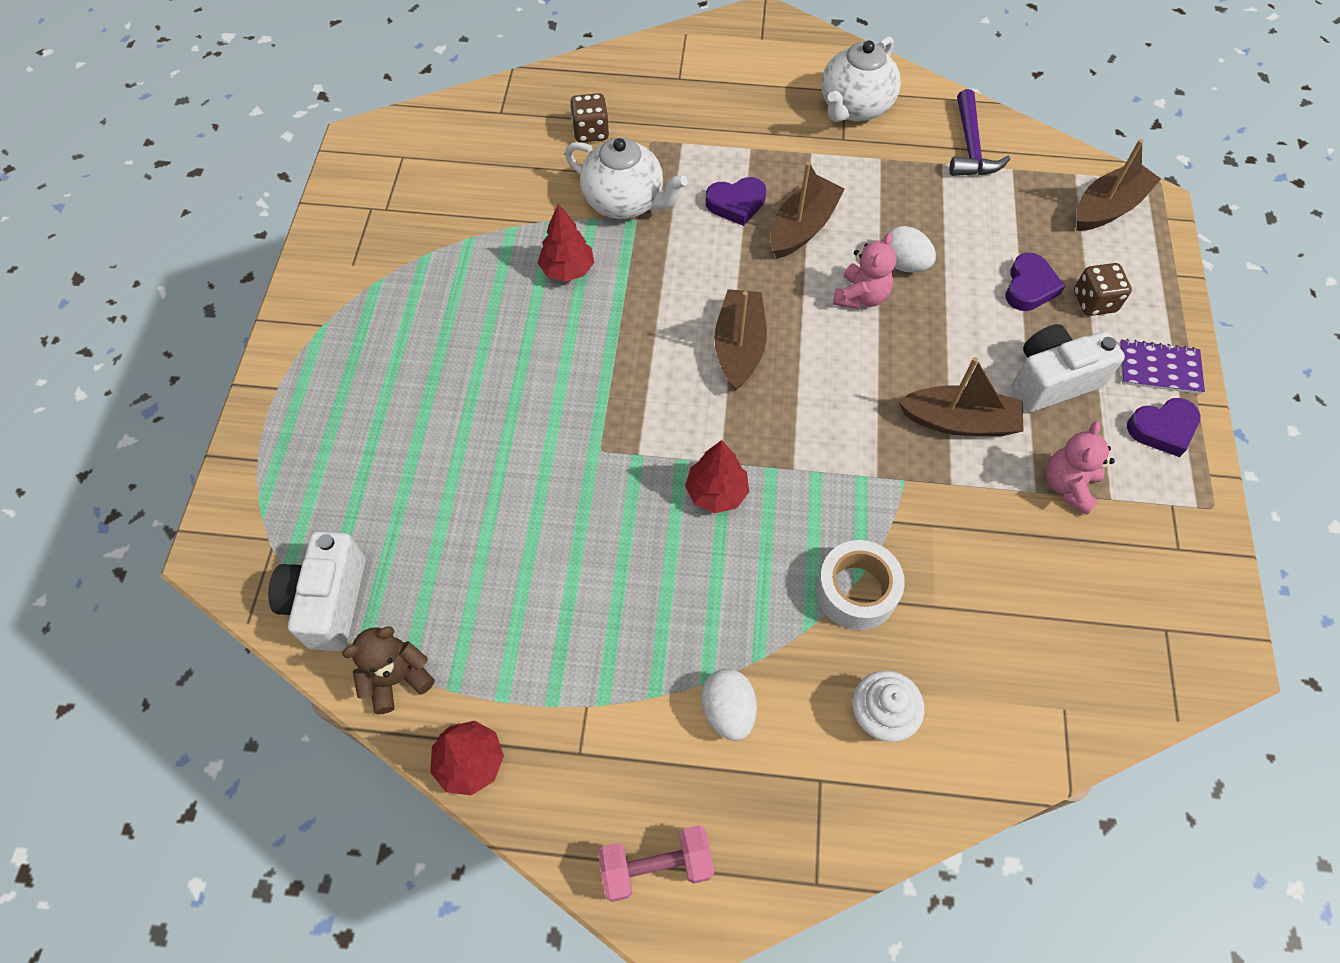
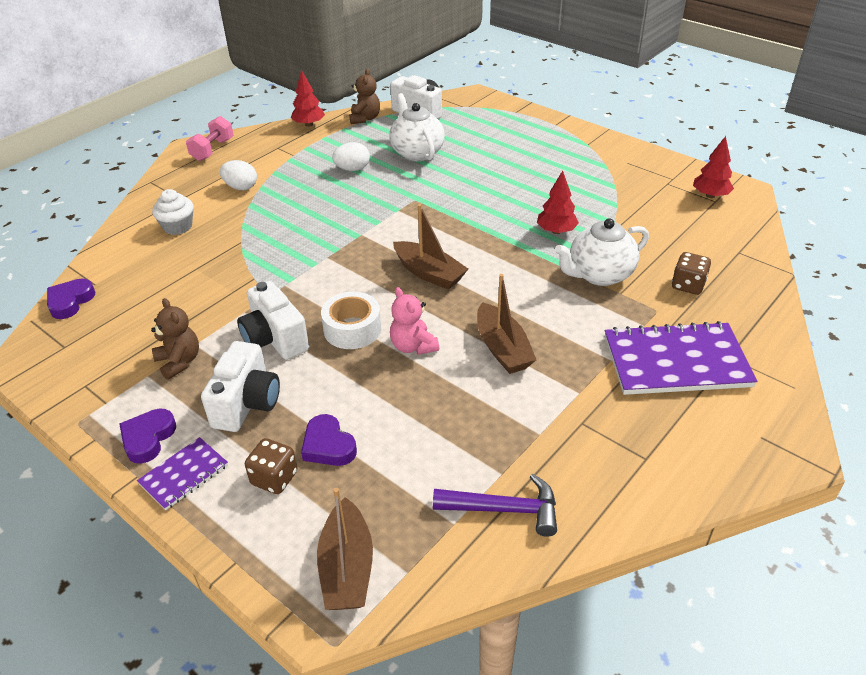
camera: 125 degrees right, 20 degrees down
red tree [685,440,749,513] -> red tree moved to [693,136,734,198]
purple heart [706,177,766,226] -> purple heart moved to [47,279,95,319]
white tape [816,540,905,630] -> white tape moved to [321,292,381,349]
white teapot [822,36,901,122] -> white teapot moved to [389,93,445,161]
white egg [882,226,936,273] -> white egg moved to [332,142,370,171]
brown boat [898,357,1024,436] -> white camera [237,281,309,360]
purple hammer [950,89,1010,176] -> purple hammer turned 150 degrees clockwise [433,474,557,537]
pink teddy bear [1046,421,1115,515] -> brown teddy bear [151,298,199,380]
none -> purple notebook [605,321,758,395]

